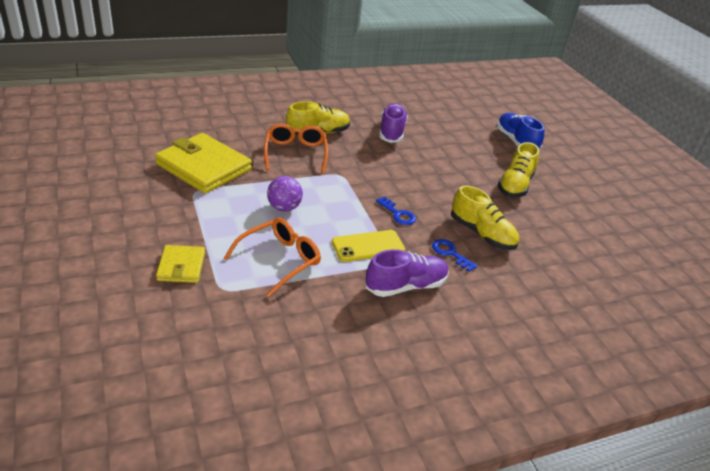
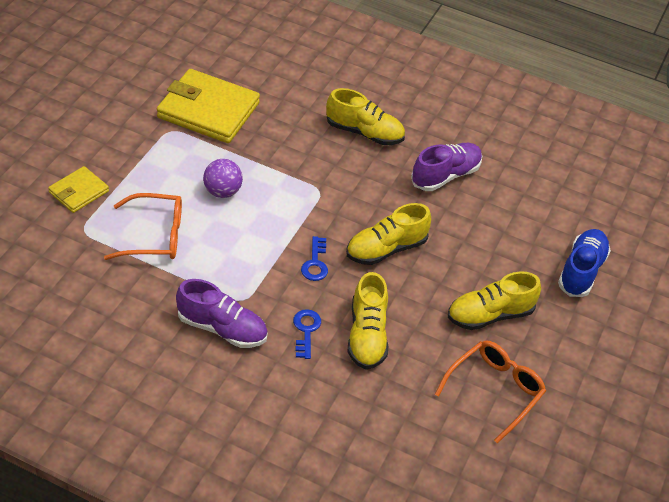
camera: 45 degrees right, 10 degrees up
yellow wallet [155,133,252,194] -> yellow wallet turned 60 degrees counterclockwise [157,69,260,143]
orange glasses [264,123,328,173] -> orange glasses moved to [435,341,546,444]
yellow phone [332,230,405,262] -> none
none -> yellow shoe [346,203,431,265]

